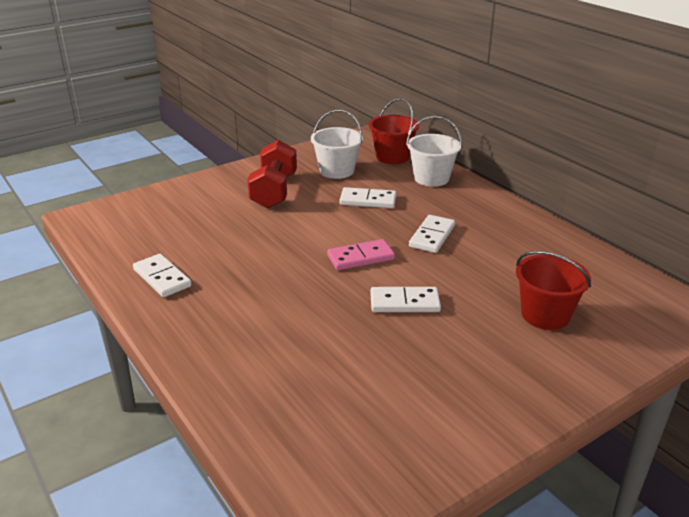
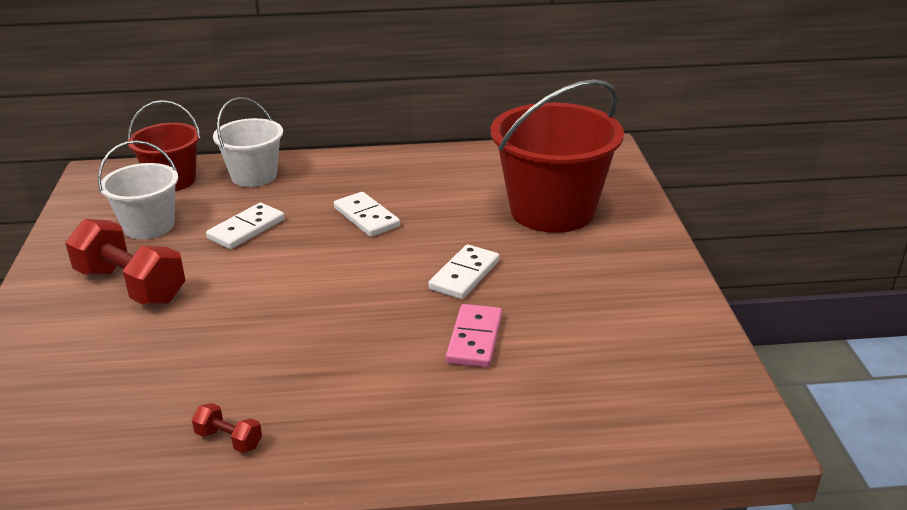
camera: 60 degrees left, 0 degrees up
white domino [133,254,192,297] -> red dumbbell [192,403,262,453]
pink domino [327,239,395,270] -> pink domino moved to [446,304,502,368]
red bucket [516,251,591,330] -> red bucket [490,79,624,233], size x1.74

